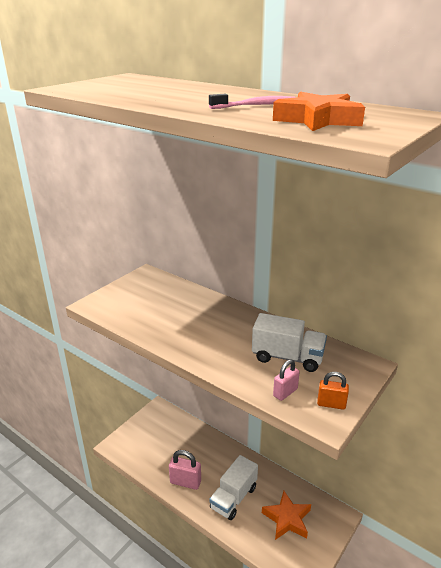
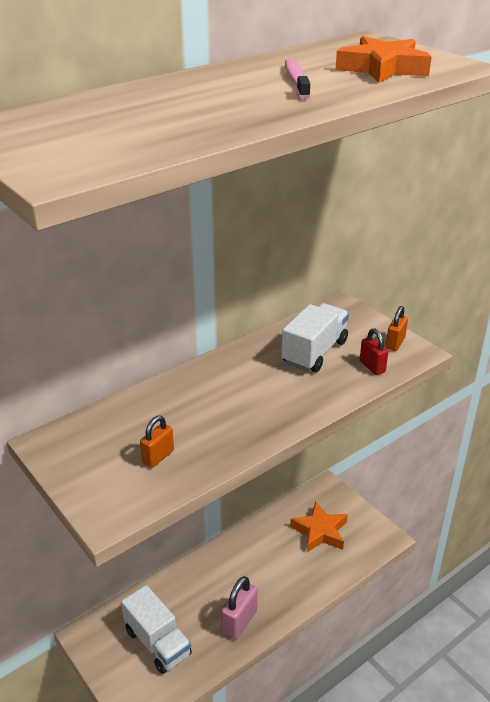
camera: 75 degrees left, 5 degrees up
white truck [209,455,258,520] -> white truck moved to [121,585,192,674]
pink padlock [273,360,300,401] -> red padlock [360,328,388,375]
none -> orange padlock [140,416,174,468]

